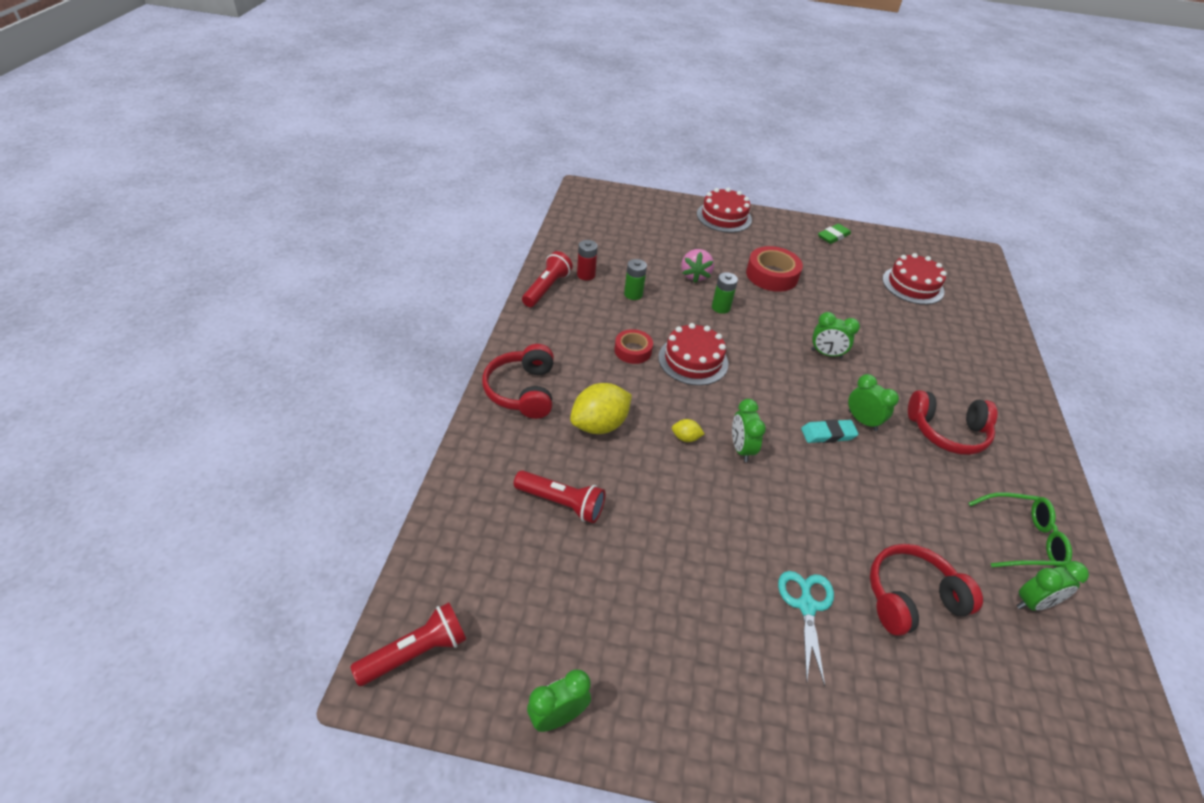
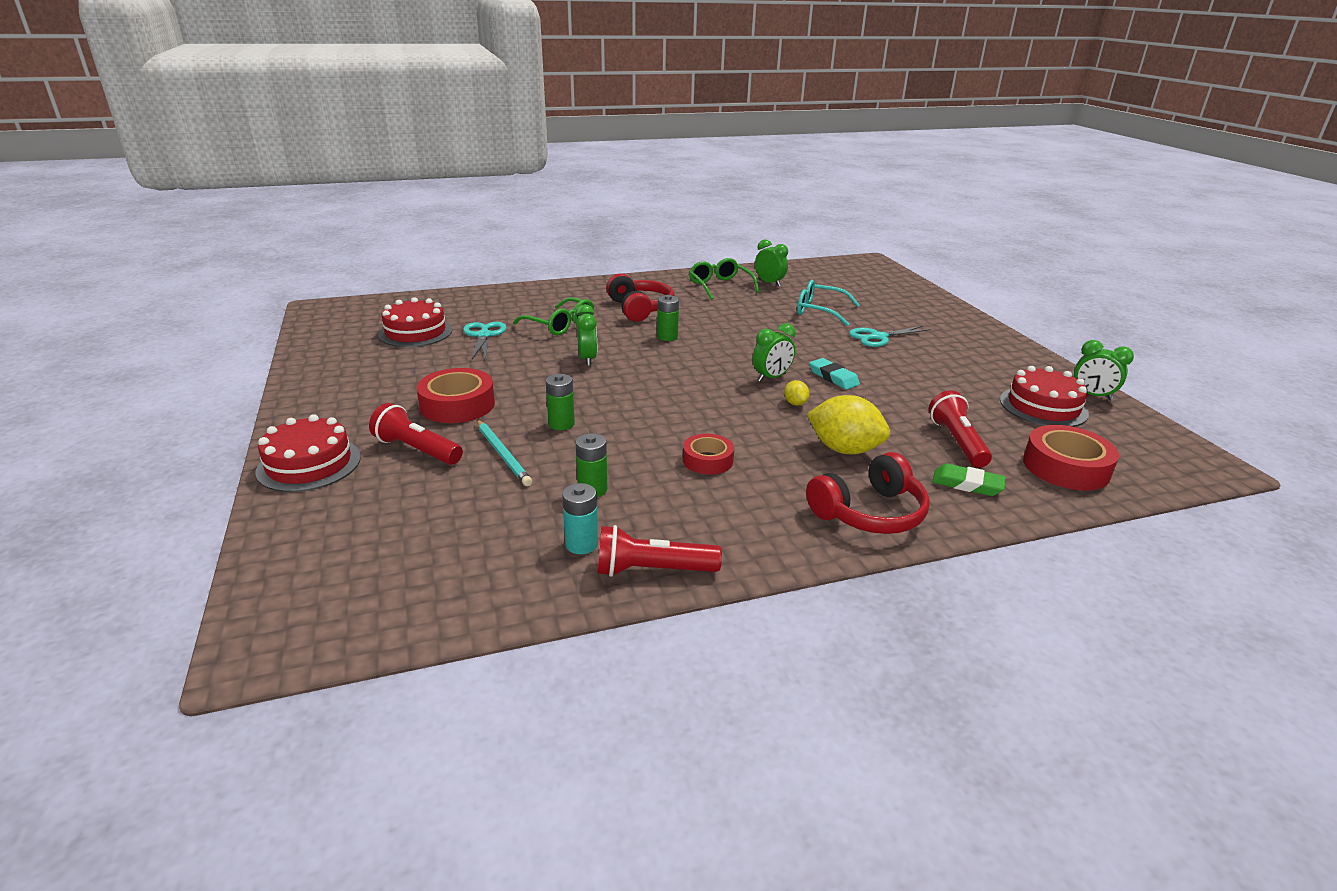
camera: 115 degrees left, 15 degrees down
red flashlight [350,602,466,686] -> red flashlight moved to [369,403,463,465]
red battery [577,240,598,280] -> turquoise battery [562,483,598,554]
red cake [658,323,728,385] -> red cake moved to [1000,366,1089,427]
pink strawberry [681,249,714,283] -> turquoise pencil [477,420,532,486]
turquoise eraser [801,419,859,443] -> turquoise eraser moved to [809,358,860,390]
green eraser [818,224,851,244] -> green eraser moved to [932,463,1006,496]
green clock [848,374,899,431] -> green battery [657,295,679,341]
red headphones [870,544,983,636] -> turquoise glasses [797,280,860,326]
none -> turquoise scissors [463,322,507,359]
none -> green glasses [513,297,594,335]
none -> red tape [1023,425,1119,490]

